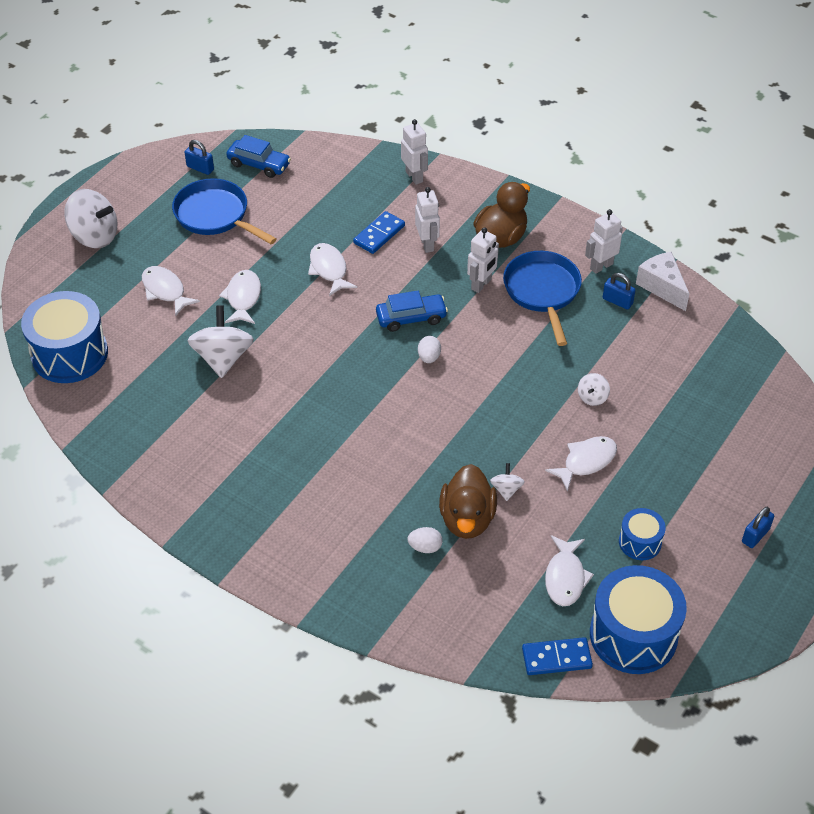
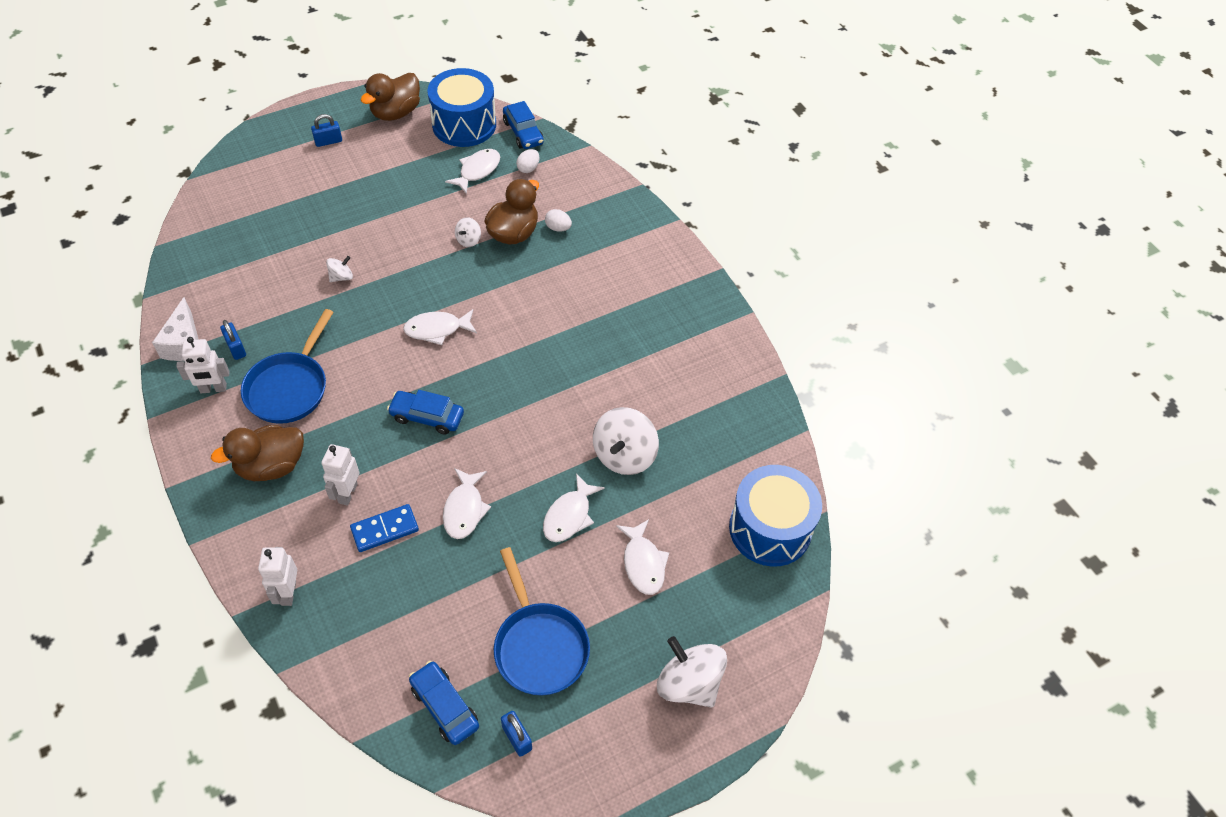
camera: 155 degrees left, 5 degrees up
white egg [418,336,441,363] -> white egg moved to [516,149,540,173]
white robot [467,227,499,293] -> none
blue domino [522,637,593,675] -> blue car [503,101,544,149]
white fish [545,436,617,492] -> white fish moved to [403,309,477,345]
blue drum [619,508,666,560] -> none
none -> brown duck [361,73,420,121]

